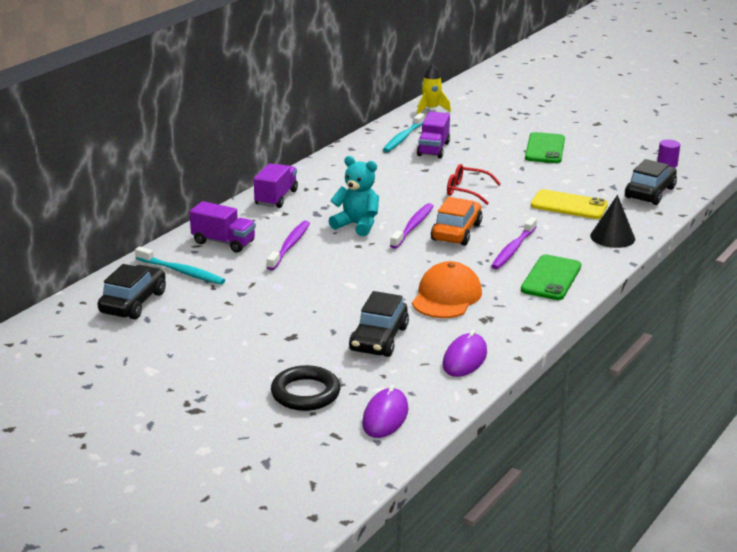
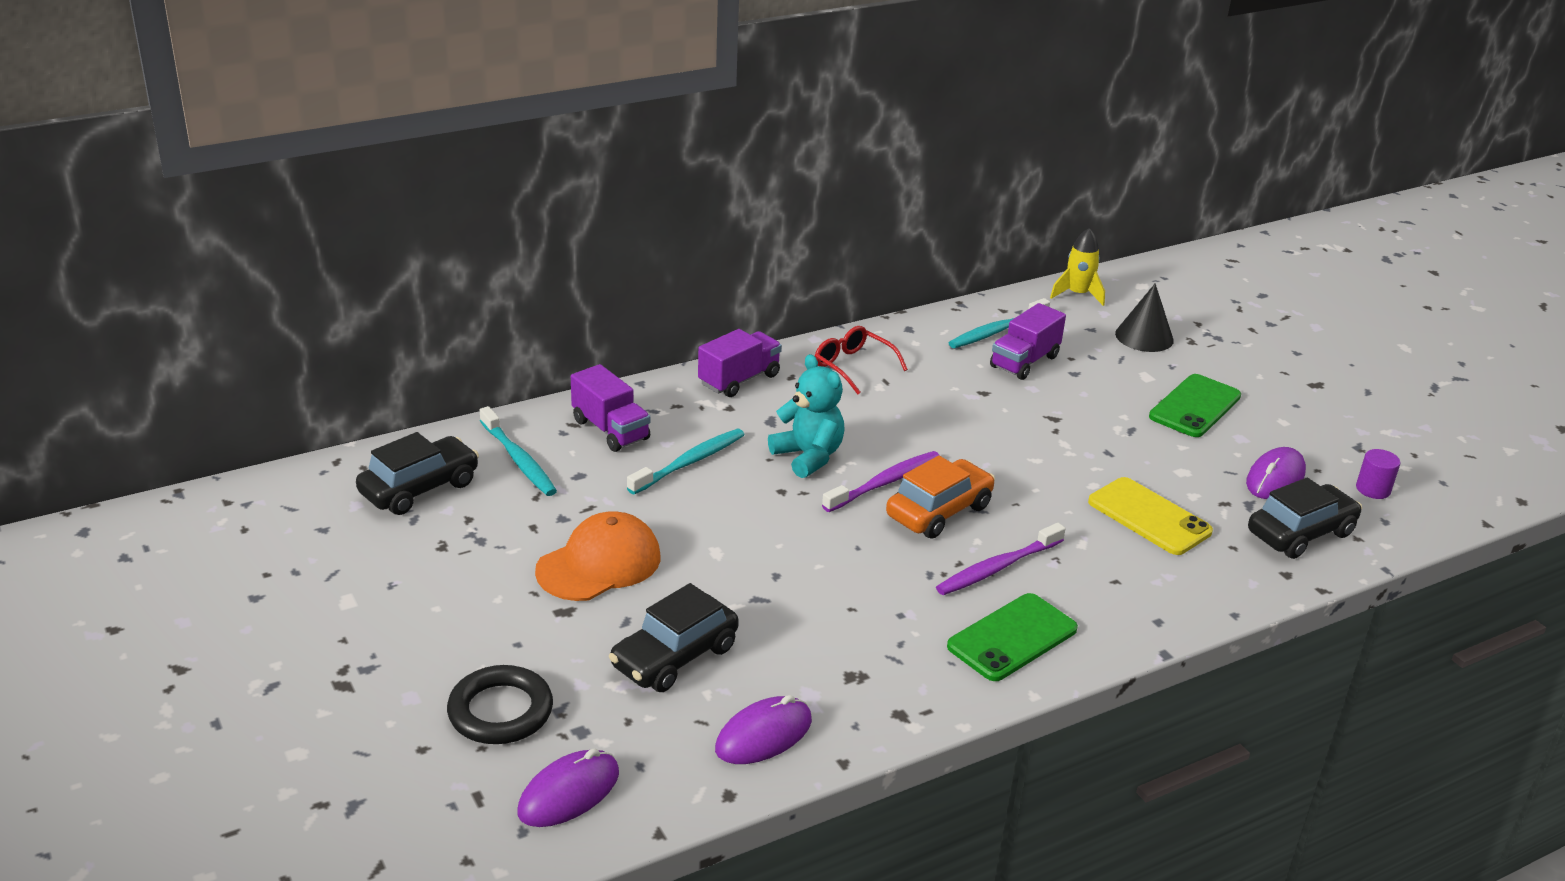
camera: 25 degrees right, 5 degrees up
purple toothbrush [266,221,310,270] -> turquoise toothbrush [627,429,745,494]
orange cap [412,261,482,318] -> orange cap moved to [535,512,661,601]
red glasses [447,164,501,205] -> red glasses moved to [815,326,908,394]
black cone [590,195,635,248] -> black cone moved to [1115,283,1174,352]
none -> purple mouse [1246,447,1306,499]

